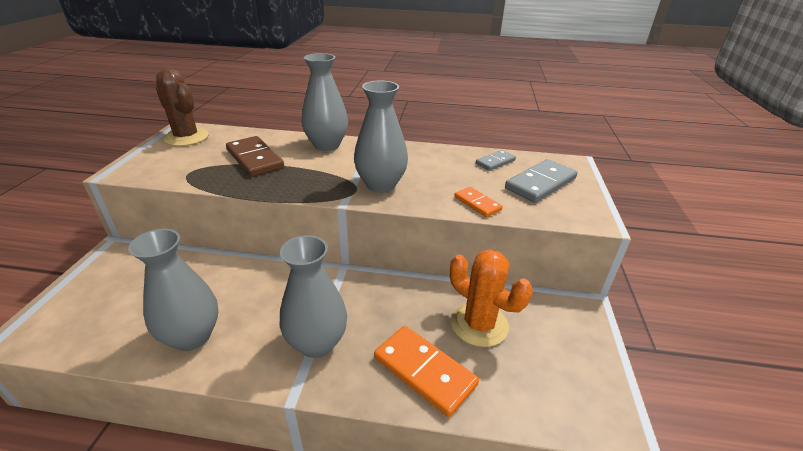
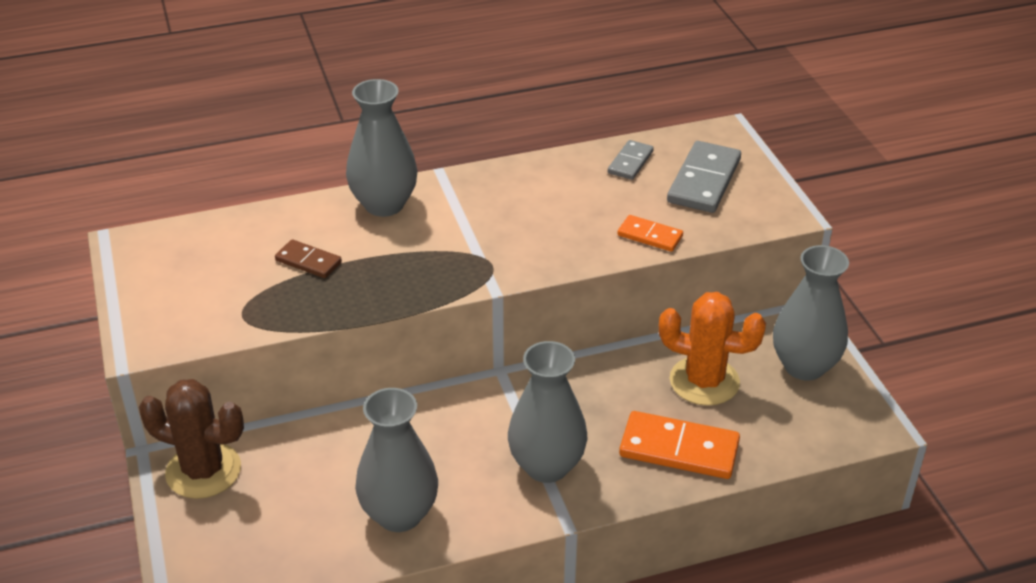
camera: 25 degrees left, 5 degrees up
brown cactus [156,68,209,146] -> brown cactus moved to [139,379,244,499]
brown domino [226,136,284,177] -> brown domino [275,239,342,278], size x0.57
grey vase [354,81,408,193] -> grey vase moved to [773,245,849,381]

